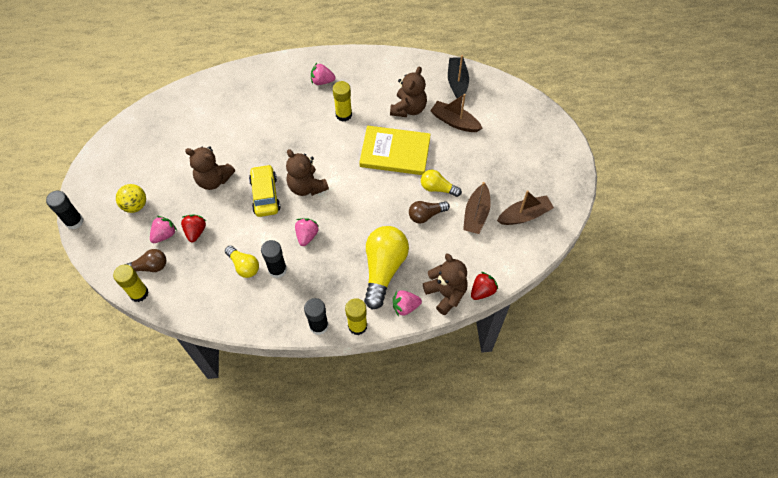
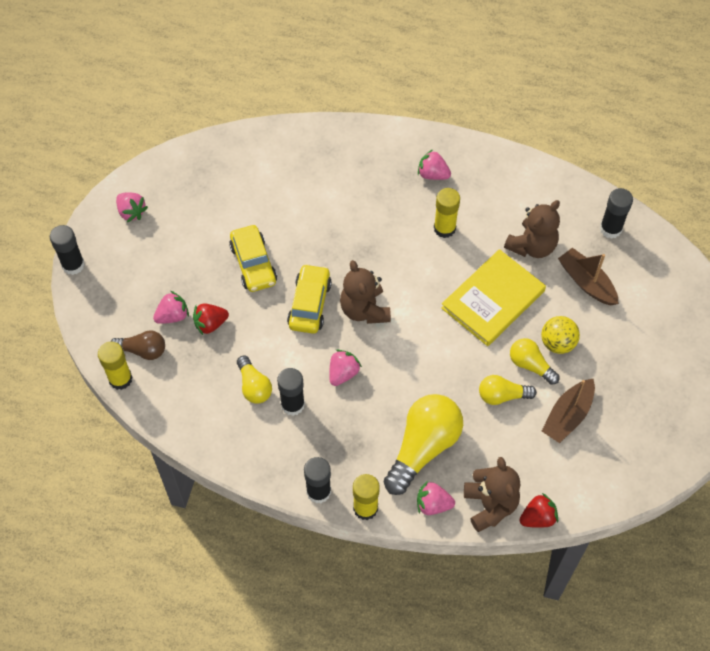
camera: 20 degrees right, 0 degrees up
yellow ball [116,184,146,213] -> yellow ball moved to [541,316,580,354]
red strawberry [181,214,206,242] -> red strawberry turned 135 degrees counterclockwise [193,303,229,335]
brown teddy bear [185,146,235,190] -> yellow car [229,225,277,292]
yellow book [359,126,431,175] -> yellow book turned 75 degrees counterclockwise [441,249,546,346]
brown light bulb [409,201,450,224] -> yellow light bulb [479,375,537,405]
black boat [448,55,469,98] -> black glue stick [600,188,633,239]
brown boat [497,190,554,225] -> none
none -> pink strawberry [116,192,148,222]

